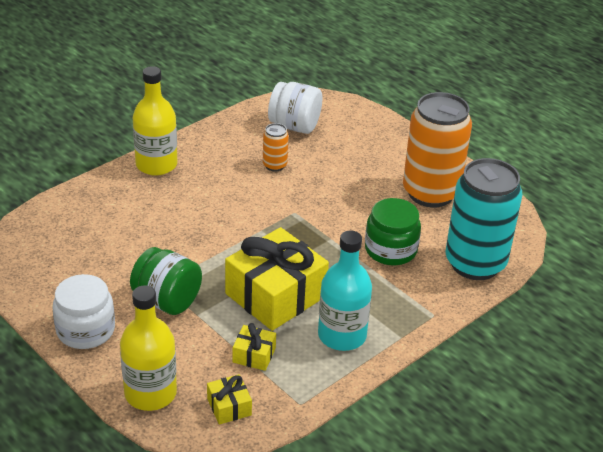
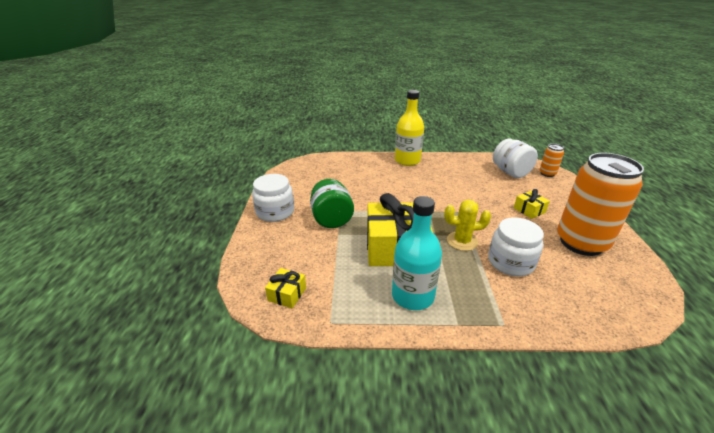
camera: 45 degrees right, 5 degrees down
yellow bottle [120,285,177,411] -> none
yellow gift [233,323,276,371] -> yellow gift moved to [514,189,550,219]
orange can [263,123,289,171] -> orange can moved to [539,144,564,177]
green jar [365,198,421,265] -> white jar [488,217,544,276]
turquoise can [446,158,522,280] -> none
none -> yellow cactus [444,200,491,251]

